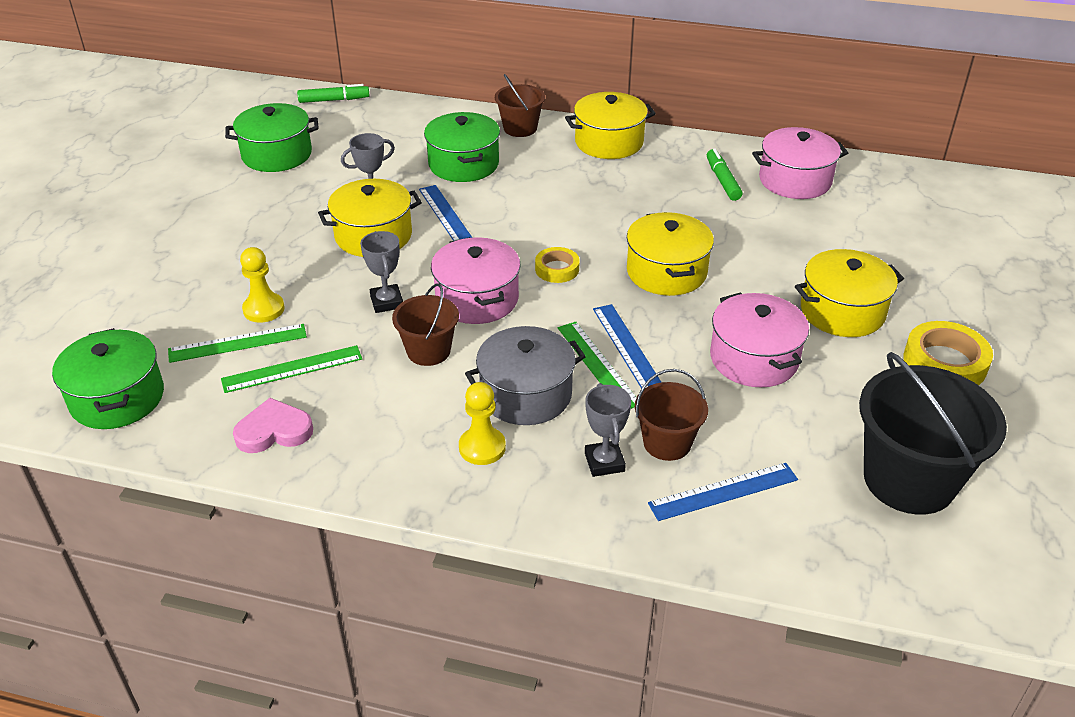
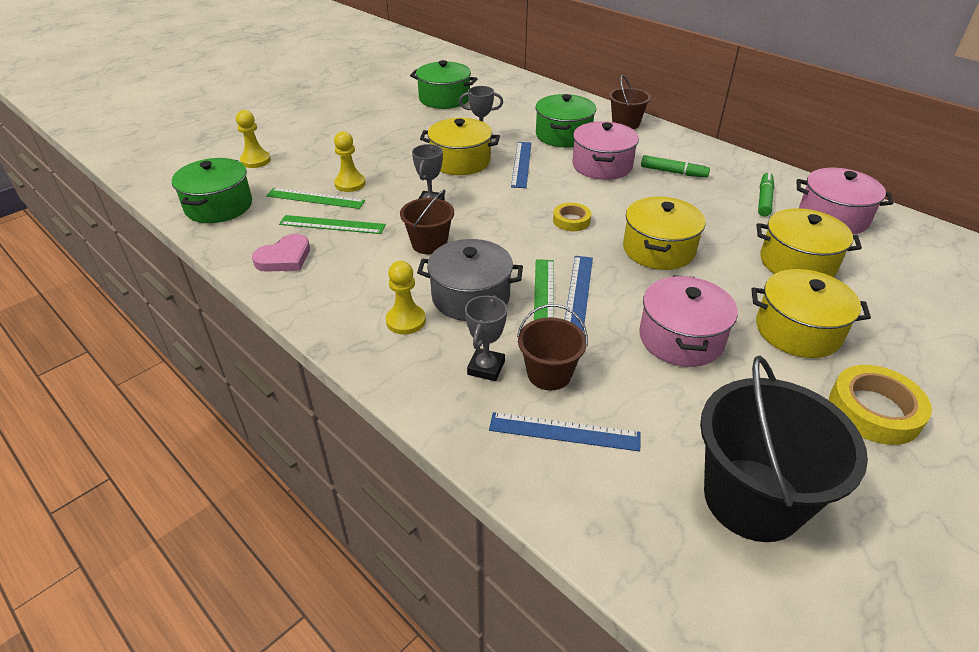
camera: 30 degrees right, 0 degrees up
pink heart [233,398,313,453] -> pink heart turned 120 degrees clockwise [252,234,310,272]
green marker [297,84,370,103] -> green marker moved to [641,155,710,178]
pink pot [431,237,520,324] -> pink pot moved to [572,121,639,180]
yellow pot [565,92,656,159] -> yellow pot moved to [756,208,862,277]
none -> yellow pawn [236,110,271,168]

